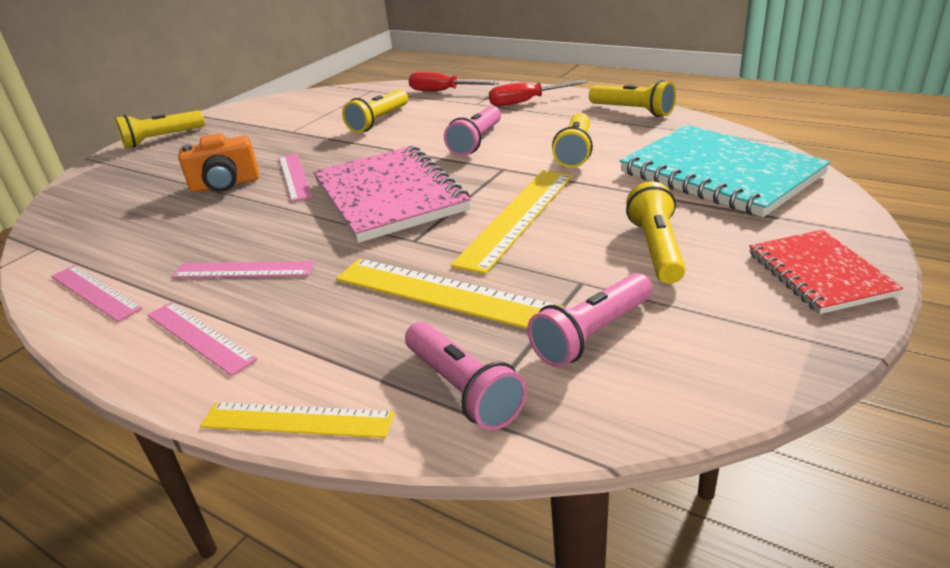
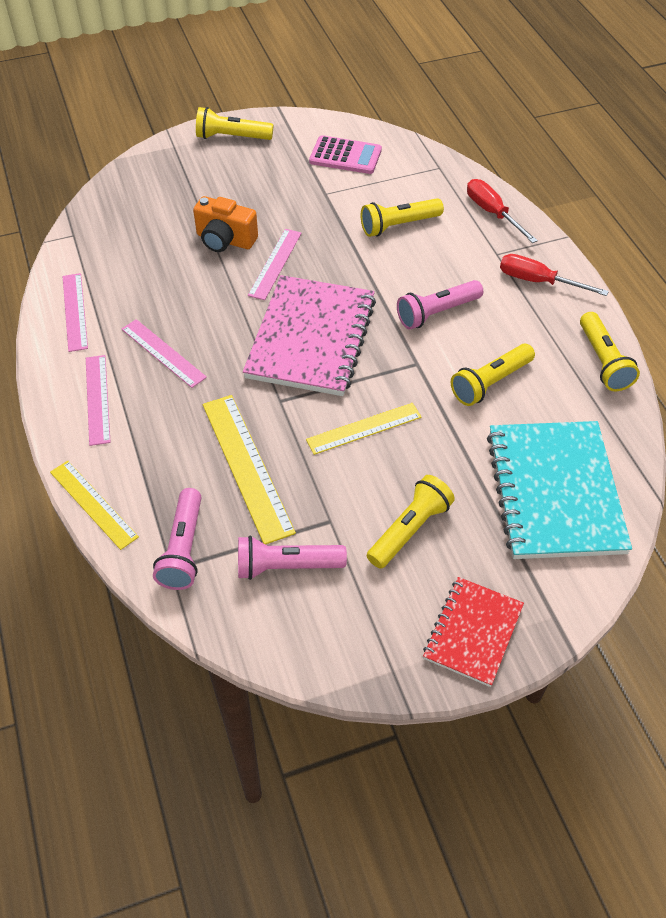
camera: 35 degrees right, 20 degrees up
yellow ruler [451,171,572,274] -> yellow ruler [306,403,422,455], size x0.65
none -> pink calculator [309,135,382,174]

